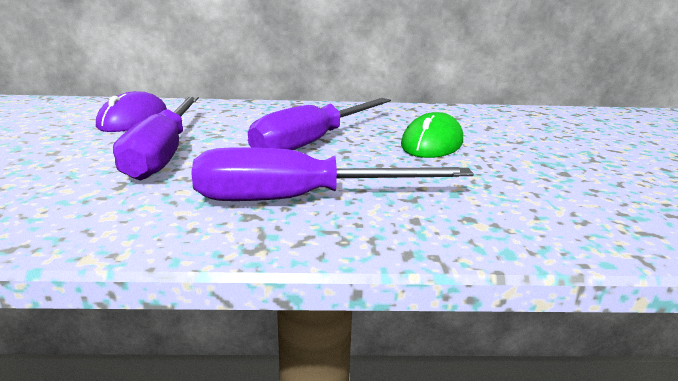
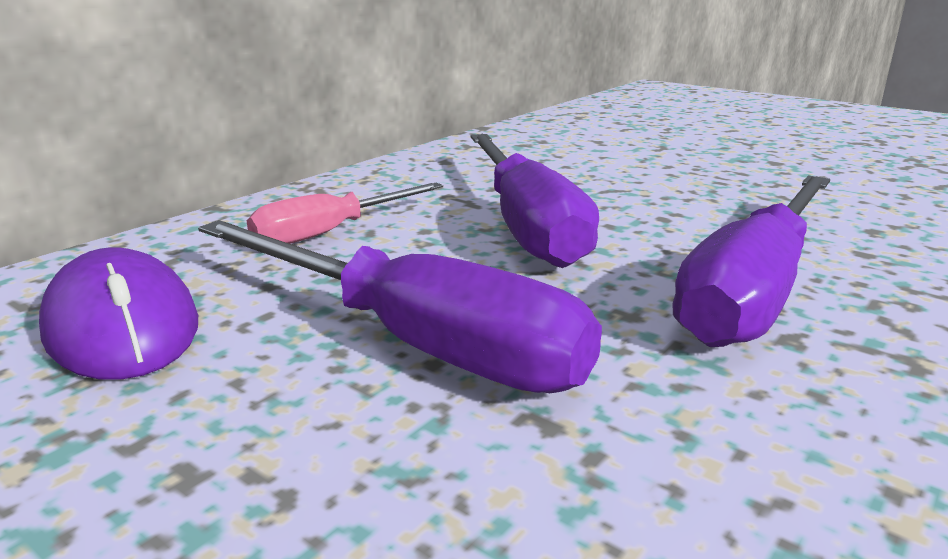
camera: 50 degrees left, 0 degrees up
green mouse [401,112,463,158] -> none
none -> pink screwdriver [247,183,443,244]

